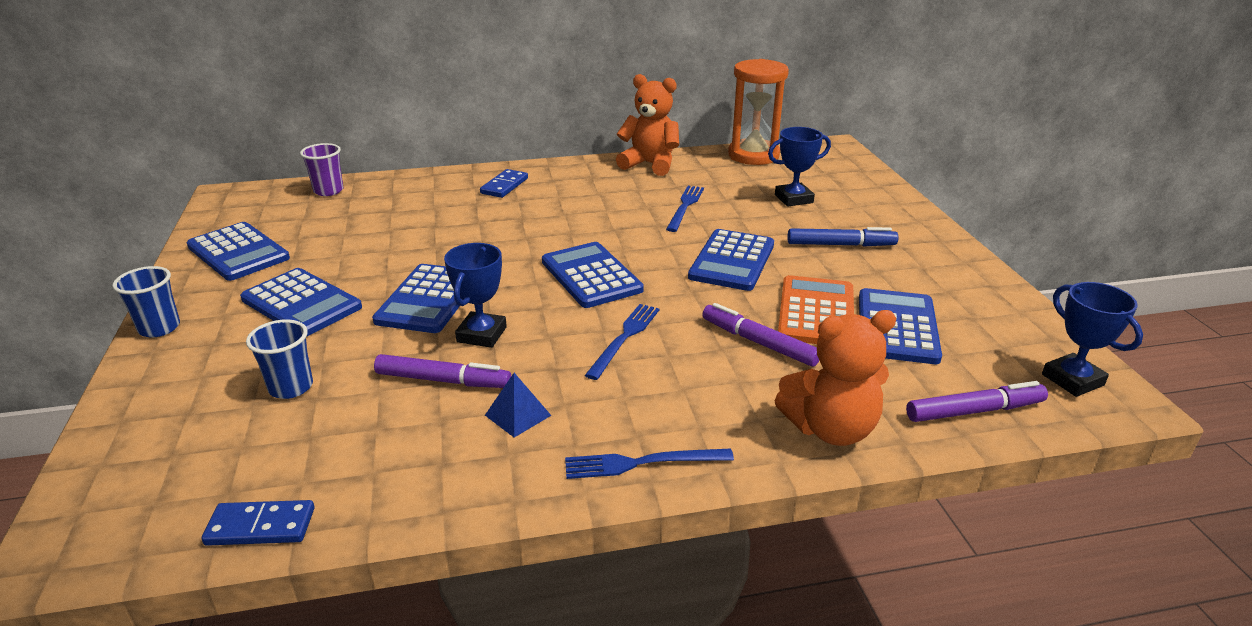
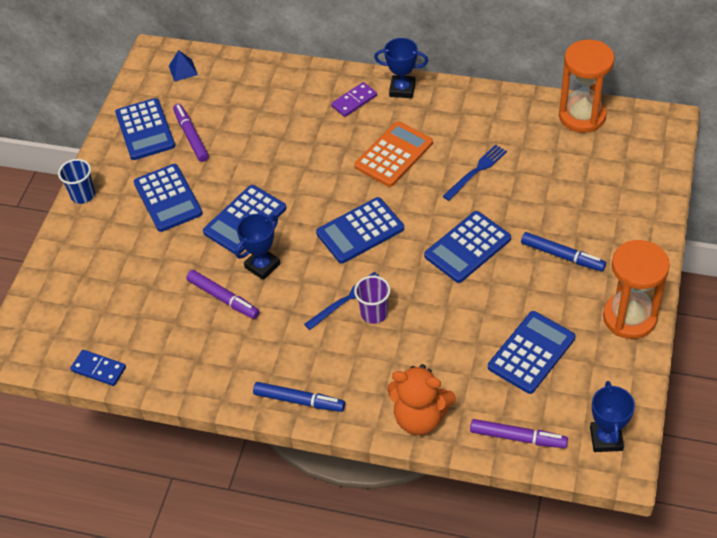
camera: 30 degrees right, 20 degrees up
blue cup [246,319,313,399] -> none
purple cup [300,143,344,196] -> purple cup moved to [354,276,391,324]
blue domino [480,169,528,198] -> purple domino [331,82,377,117]
blue pyramid [485,373,551,438] -> blue pyramid moved to [169,50,198,82]
blue calculator [542,242,644,308] -> blue calculator turned 120 degrees counterclockwise [316,197,404,263]
blue fork [565,448,734,479] -> blue marker [253,382,345,412]
orange teddy bear [616,74,679,176] -> none
purple marker [702,303,819,367] -> purple marker moved to [173,104,209,162]
blue trophy [768,127,831,207] -> blue trophy moved to [374,38,428,98]
orange calculator [778,275,854,344] -> orange calculator moved to [354,121,433,187]
none -> orange hourglass [603,240,670,339]

